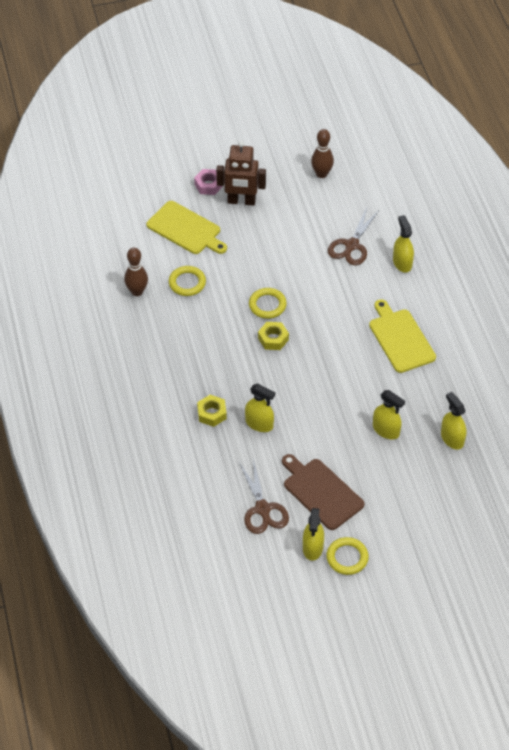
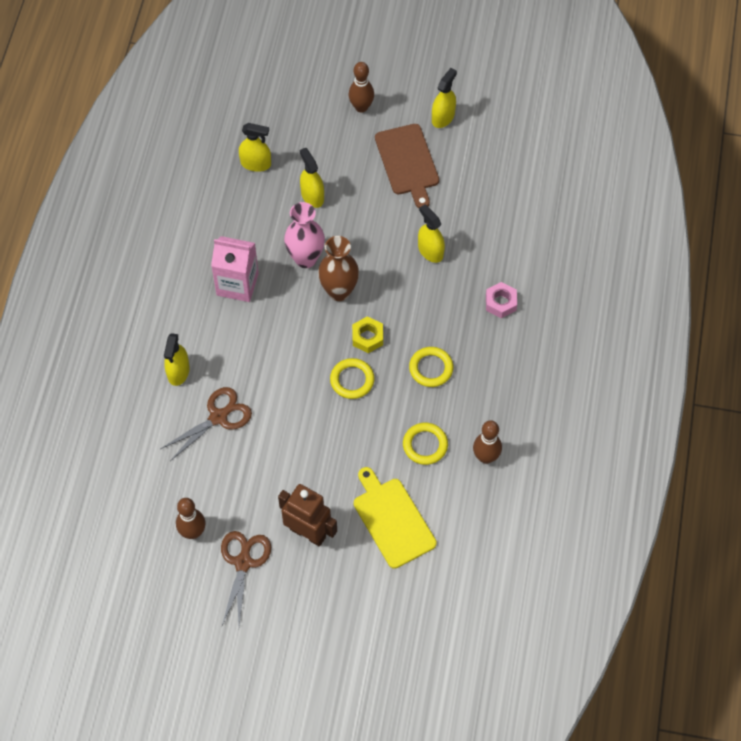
camera: 155 degrees left, 10 degrees up
pink nut [194,169,223,195] -> pink nut moved to [486,282,517,318]
yellow nut [197,395,227,427] -> none
brown scissors [239,459,289,534] -> brown scissors moved to [221,531,271,625]
yellow ring [326,537,369,575] -> yellow ring moved to [409,347,453,387]
yellow cutting board [369,299,436,373] -> pink carton [211,236,259,302]
yellow spray bottle [441,392,466,450] -> yellow spray bottle turned 75 degrees counterclockwise [239,123,271,172]
none -> pink vase [284,202,325,268]
none -> brown vase [318,236,359,301]
none -> brown bowling pin [349,62,374,112]

